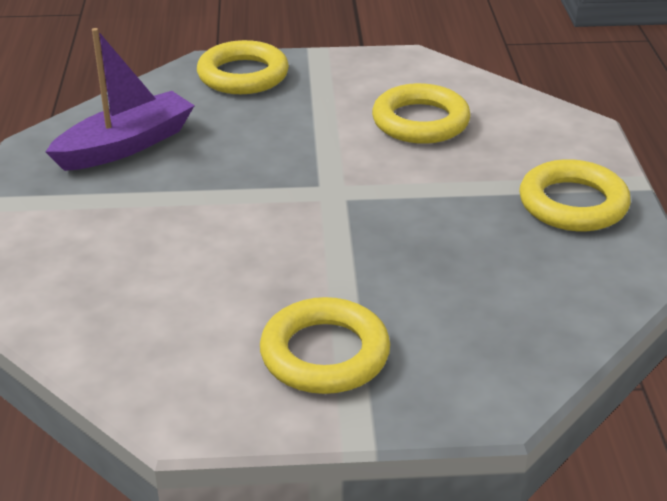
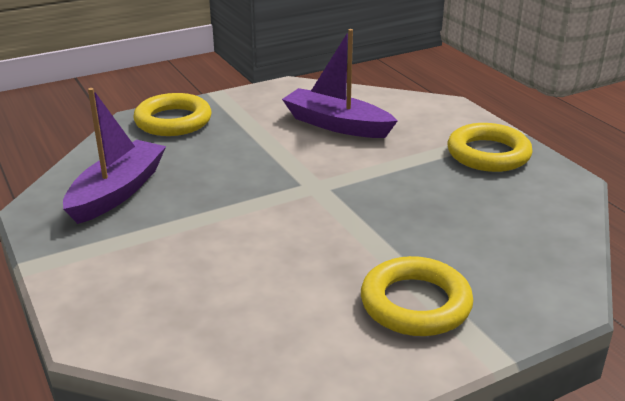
camera: 25 degrees left, 5 degrees down
yellow ring [372,83,471,144] -> purple boat [282,29,398,138]

